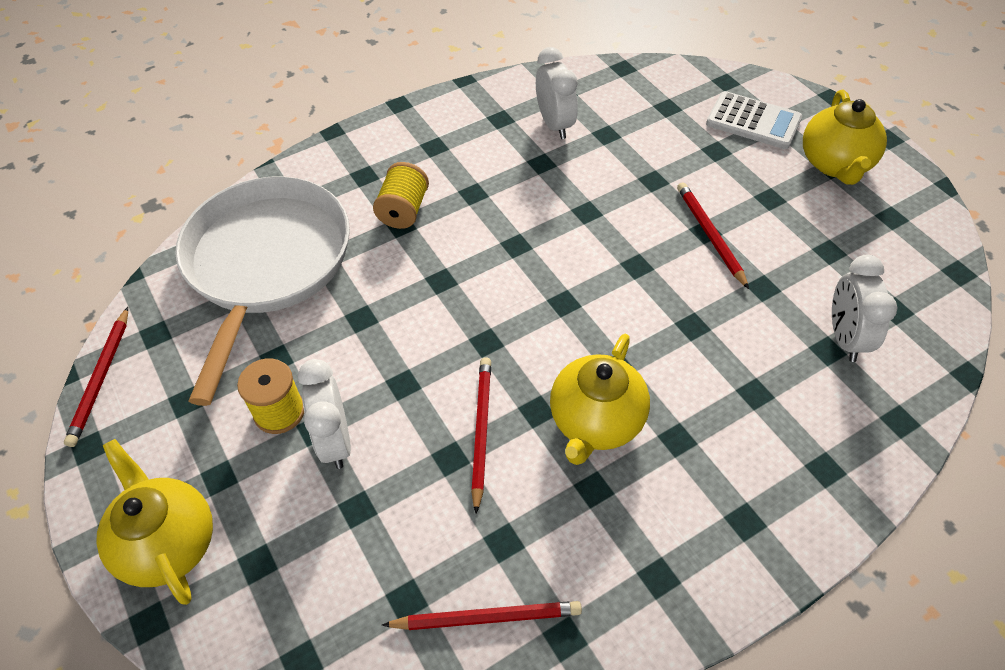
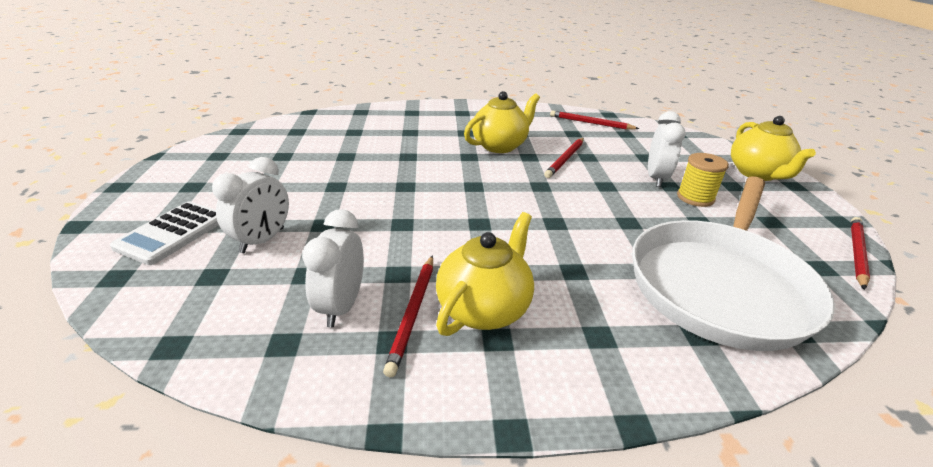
camera: 155 degrees left, 20 degrees down
yellow spool [373,162,429,229] -> none
red pencil [677,182,749,289] -> red pencil moved to [383,255,433,377]
white calculator [706,91,802,149] -> white calculator turned 120 degrees counterclockwise [110,201,219,265]
yellow teapot [803,90,887,185] -> yellow teapot moved to [436,212,534,336]
white clock [832,255,897,362] -> white clock moved to [212,157,289,253]

